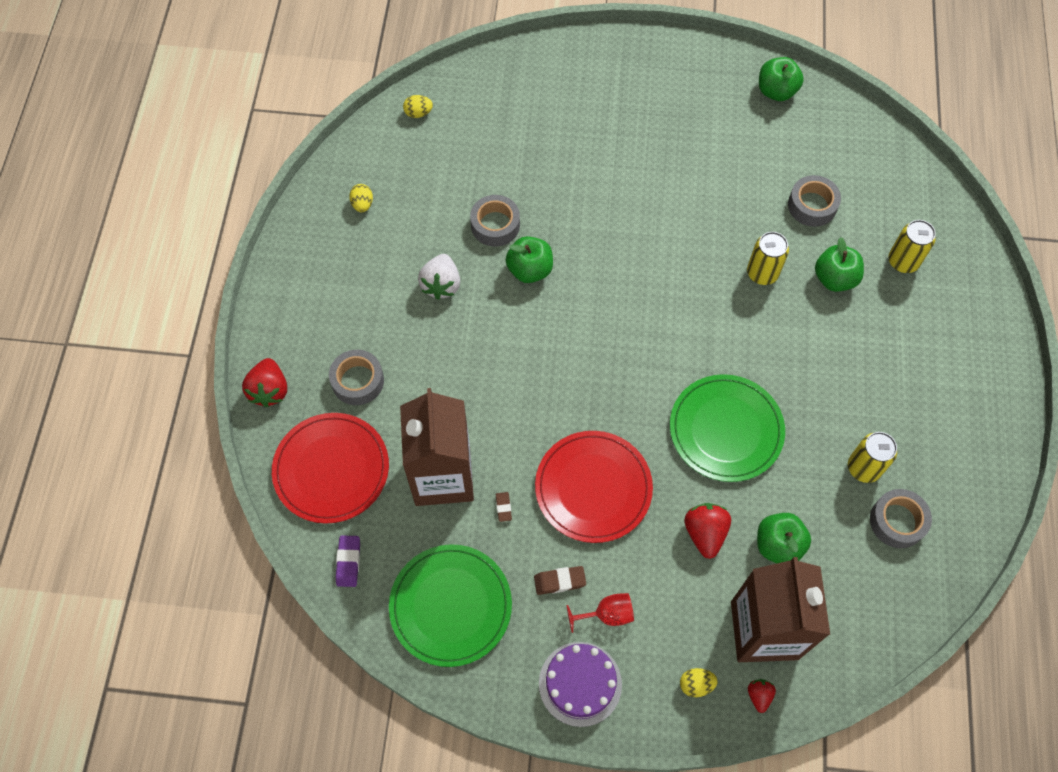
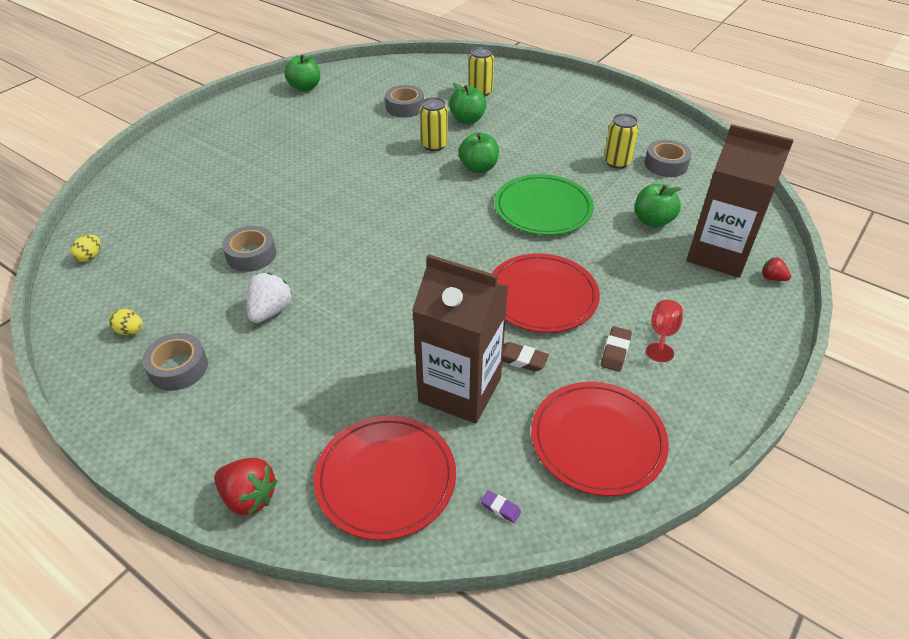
camera: 60 degrees left, 20 degrees down
grey tape [329,350,384,405] -> grey tape moved to [142,333,208,391]
purple eraser [336,536,360,587] -> purple eraser [481,490,521,523], size x0.65
green plate [389,544,512,667] -> red plate [531,382,669,496]
white strawberry [418,254,460,300] -> white strawberry turned 105 degrees counterclockwise [246,273,292,323]
brown eraser [496,492,512,522] -> brown eraser [502,342,549,372], size x1.53
green apple [506,236,553,283] -> green apple moved to [459,132,499,173]
purple cake [539,642,622,727] -> none
yellow egg [680,668,718,697] -> none
red strawberry [684,503,731,559] -> none

